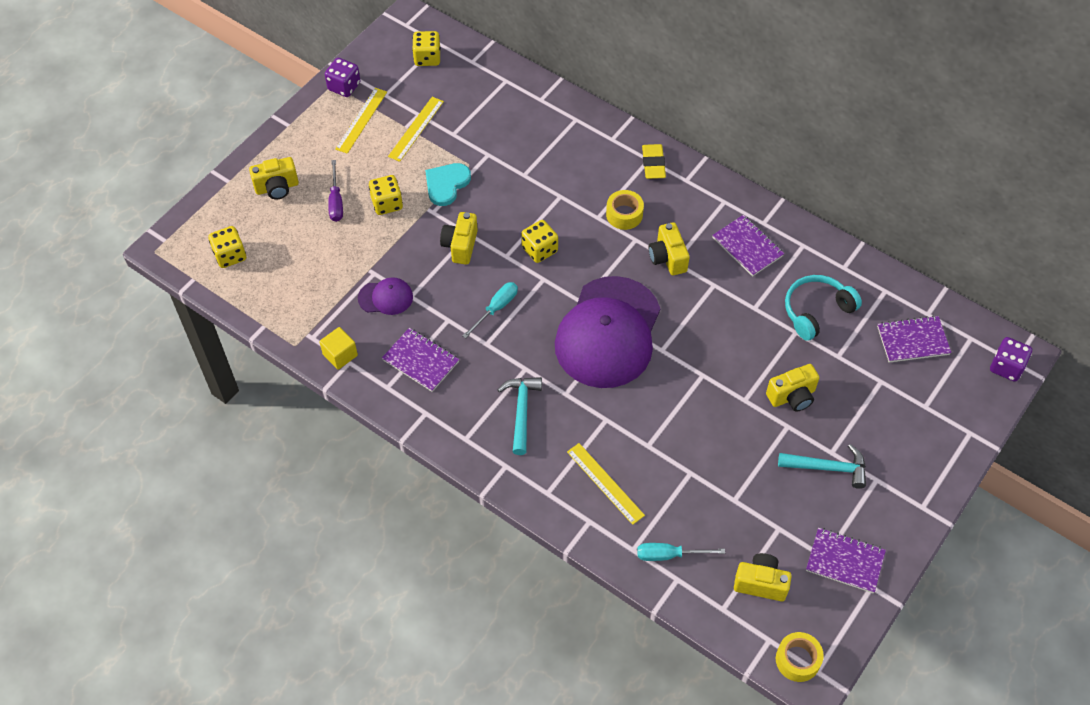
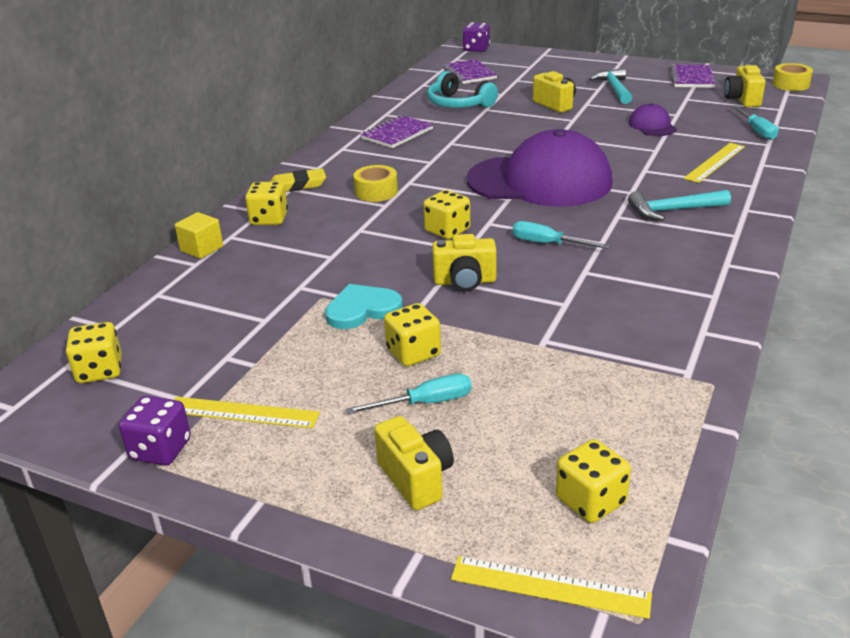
camera: 100 degrees left, 25 degrees down
yellow cube [319,327,358,370] -> yellow cube moved to [175,212,223,259]
purple screwdriver [328,160,343,222] -> turquoise screwdriver [346,374,472,414]
purple cap [358,277,413,315] -> purple cap moved to [629,103,677,136]
purple notebook [382,328,459,392] -> none
yellow ruler [388,97,444,162] -> yellow ruler moved to [451,556,652,619]
turquoise heart [425,163,471,206] -> turquoise heart turned 135 degrees clockwise [325,284,403,329]
yellow camera [649,222,690,275] -> none
none -> yellow dice [245,182,288,225]

